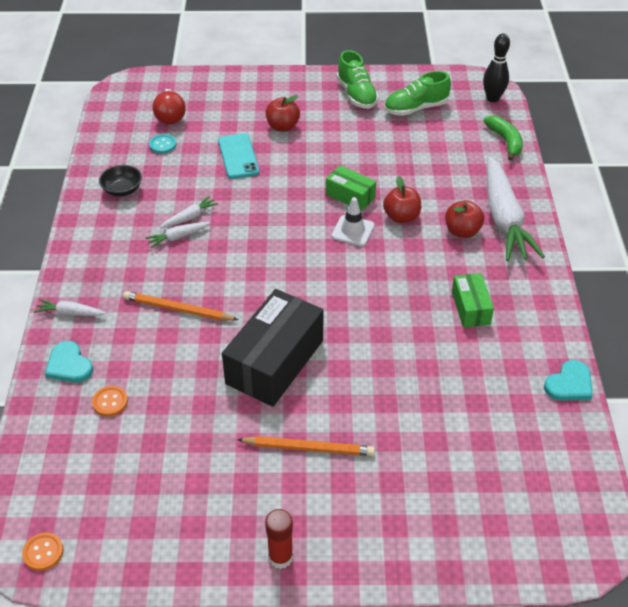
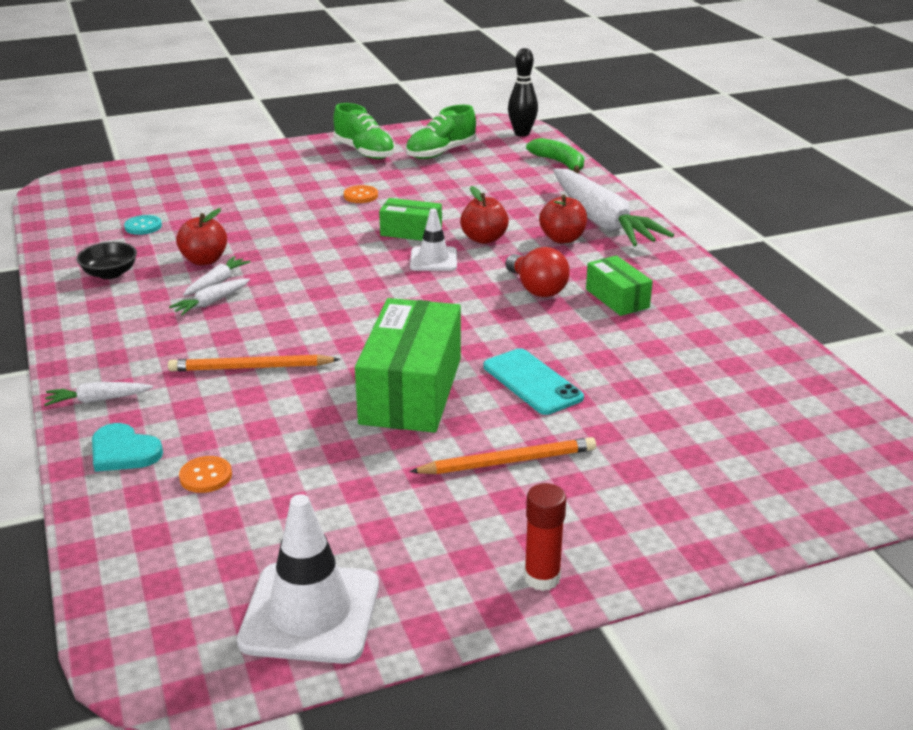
camera: 20 degrees left, 15 degrees down
orange button [22,532,64,571] -> orange button moved to [344,185,378,203]
red light bulb [153,89,186,124] -> red light bulb moved to [505,247,570,297]
turquoise phone [218,133,259,179] -> turquoise phone moved to [483,348,584,415]
black box [222,289,324,407] -> green box [355,298,461,433]
red apple [266,95,300,132] -> red apple moved to [176,208,227,265]
turquoise heart [544,360,593,401] -> none
none -> white traffic cone [237,494,379,664]

